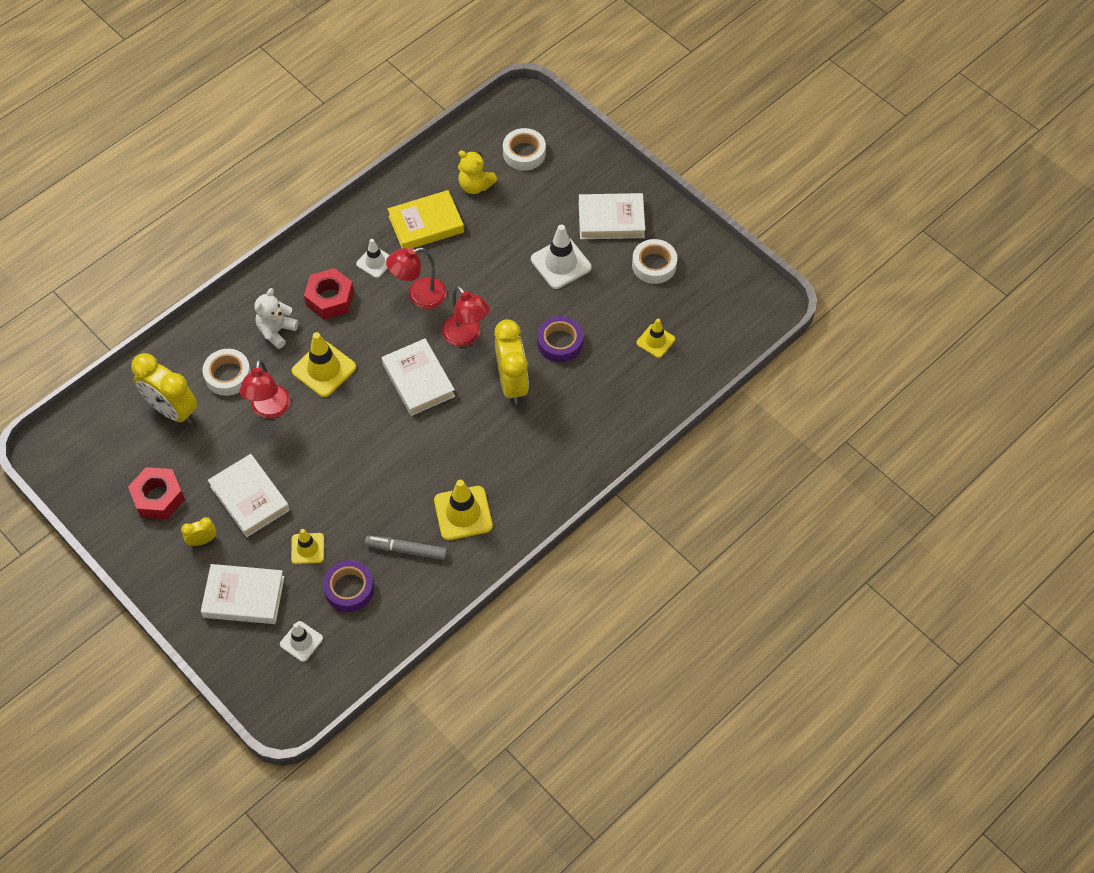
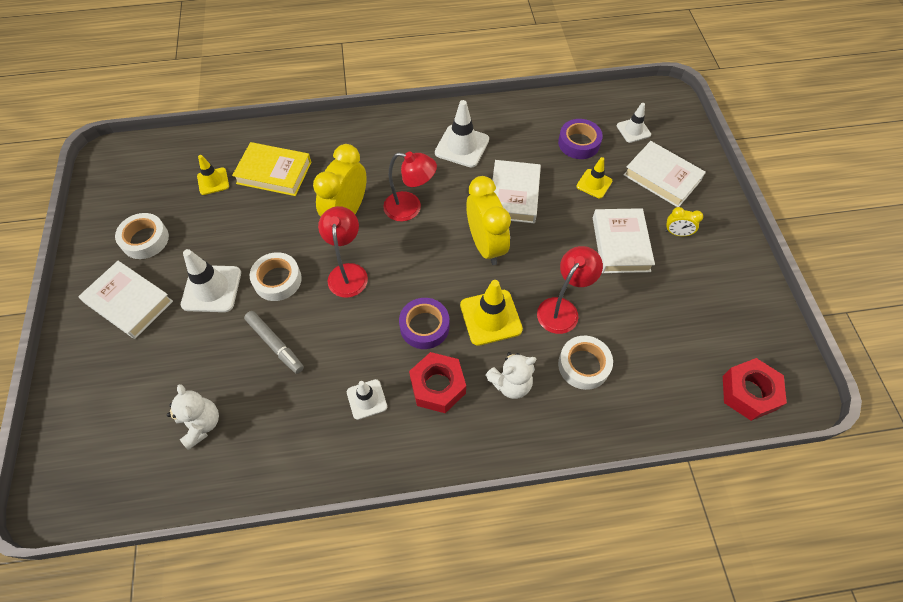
camera: 145 degrees left, 0 degrees up
red nut [128,467,185,519] -> red nut moved to [723,358,787,421]
yellow clock [131,353,197,424] -> yellow clock moved to [466,176,511,265]
grey marker [365,536,447,560] -> grey marker moved to [244,311,304,374]
white book [382,338,455,416] -> white book moved to [492,160,541,223]
red lamp [386,247,447,309] -> red lamp moved to [383,151,437,221]
yellow book [388,190,464,249] -> yellow book moved to [232,142,311,196]
yellow traffic cone [434,480,493,540] -> white traffic cone [435,100,489,168]
yellow teddy bear [458,150,497,194] -> white teddy bear [167,384,219,450]
white tape [503,128,546,171] -> white tape moved to [250,252,302,301]
purple tape [537,316,583,362] -> purple tape moved to [399,298,449,349]

